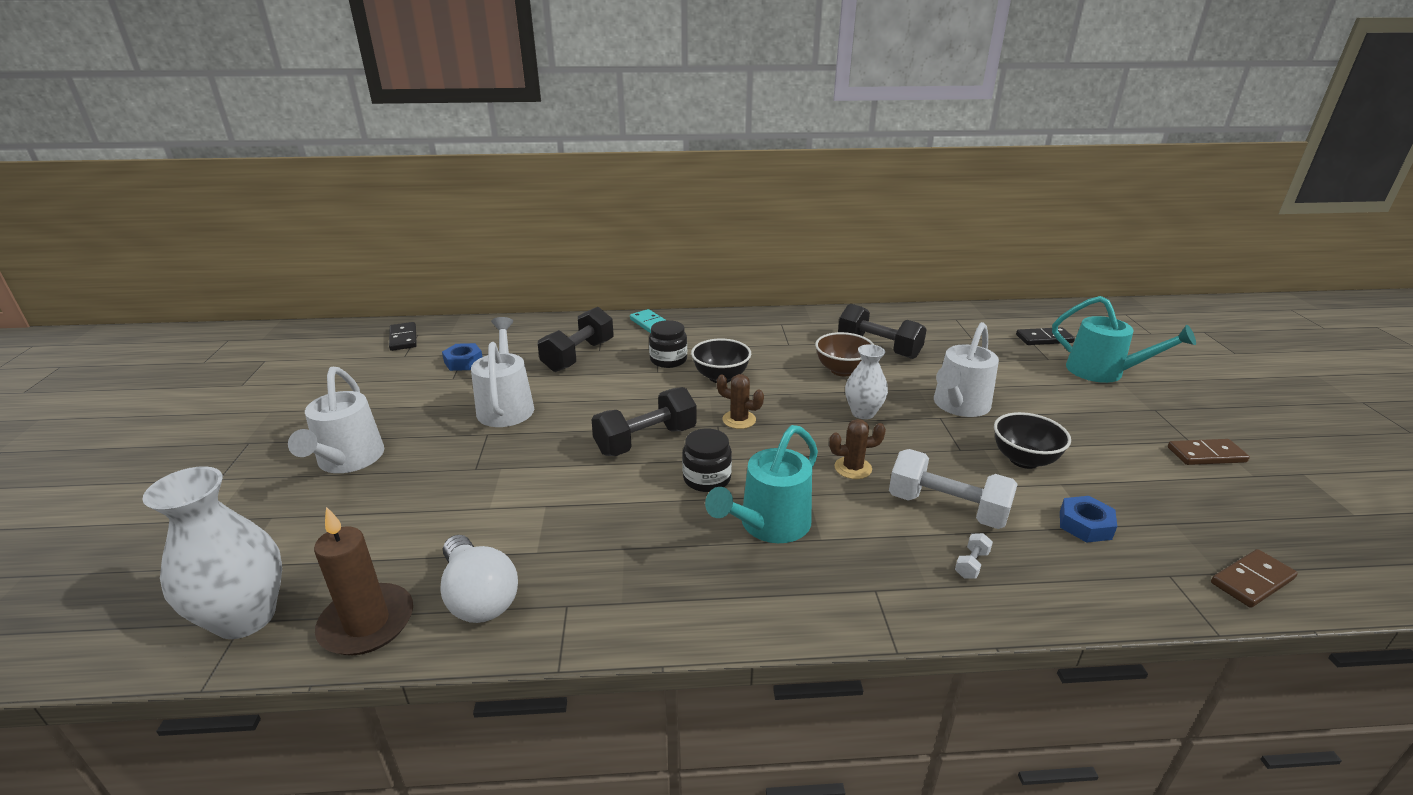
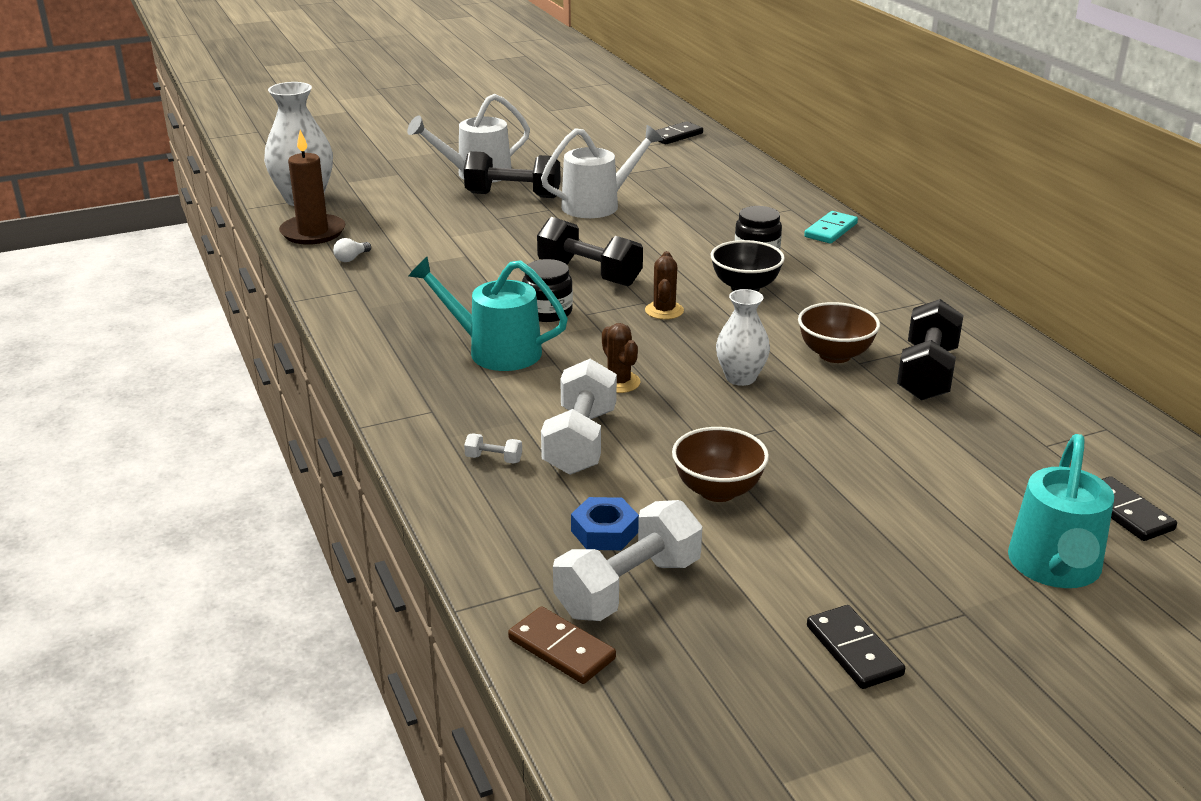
camera: 70 degrees right, 0 degrees up
white light bulb [441,535,518,623] -> white light bulb [333,238,371,262], size x0.44
blue nut [442,343,483,371] -> none
black dumbbell [538,307,614,372] -> black dumbbell moved to [464,151,561,198]
white watering can [934,322,999,417] -> none
black bowl [994,412,1071,469] -> brown bowl [672,427,769,502]
brown domino [1168,439,1250,465] -> black domino [807,605,905,689]
none -> white dumbbell [553,500,702,621]

